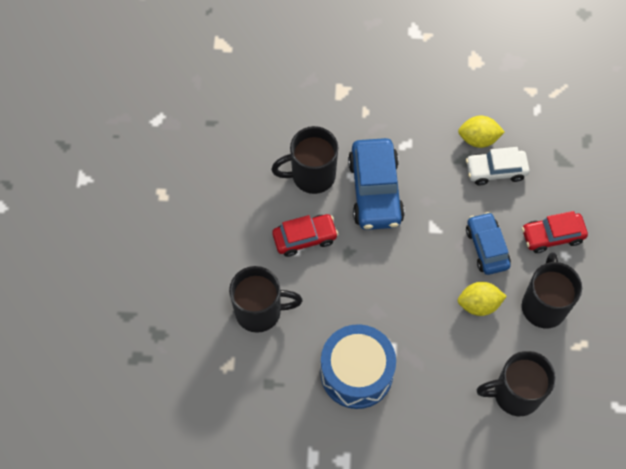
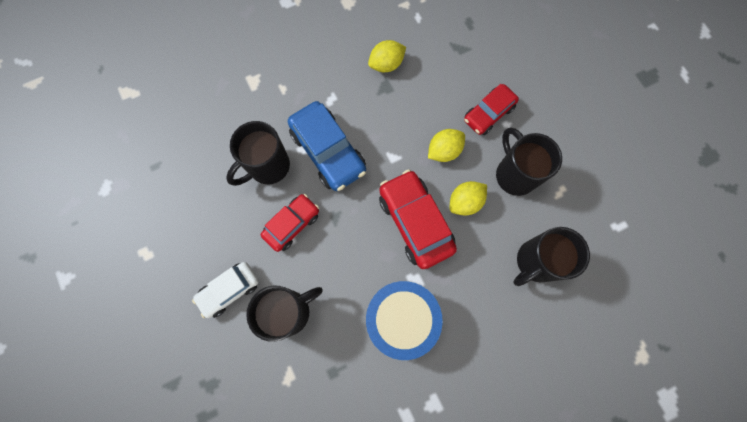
camera: 30 degrees left, 10 degrees up
white car [466,147,529,185] -> white car moved to [192,262,259,318]
blue car [466,212,511,275] -> yellow lemon [428,129,465,162]
none -> red car [379,170,457,269]

